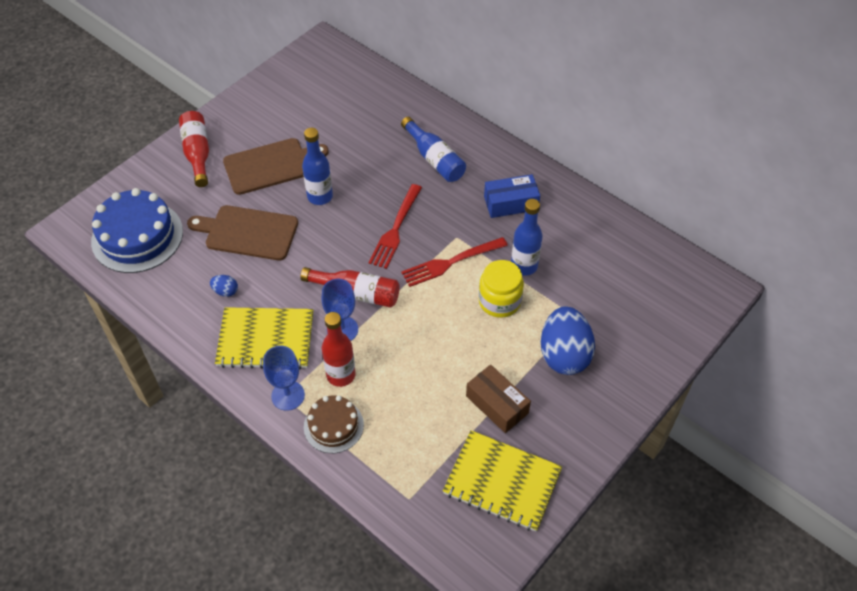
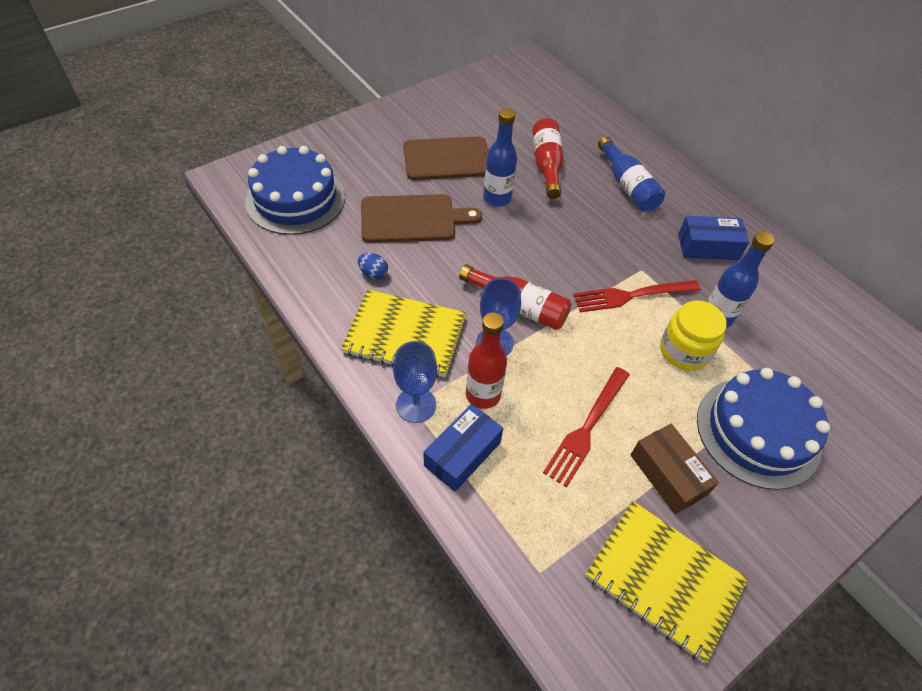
camera: 10 degrees right, 0 degrees up
red bottle [179,111,209,187] -> red bottle moved to [532,118,564,199]
brown cutting board [187,205,298,261] -> brown cutting board turned 150 degrees clockwise [361,194,482,243]
brown cake [304,395,364,453] -> blue box [424,404,503,492]
red fork [369,184,422,269] -> red fork moved to [543,367,630,487]
blue egg [541,306,595,375] -> blue cake [697,368,830,490]

